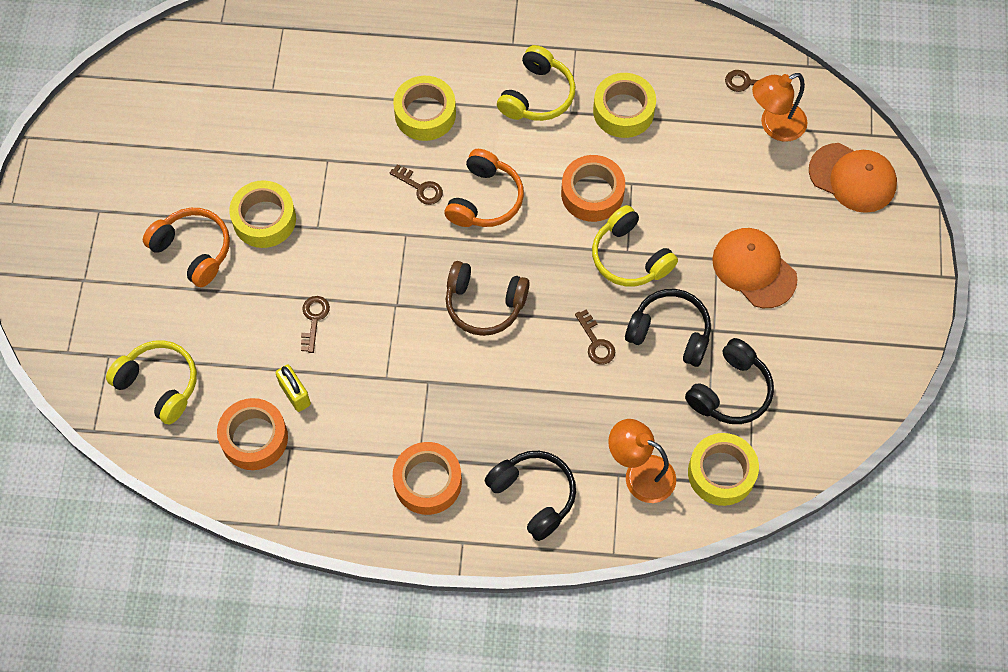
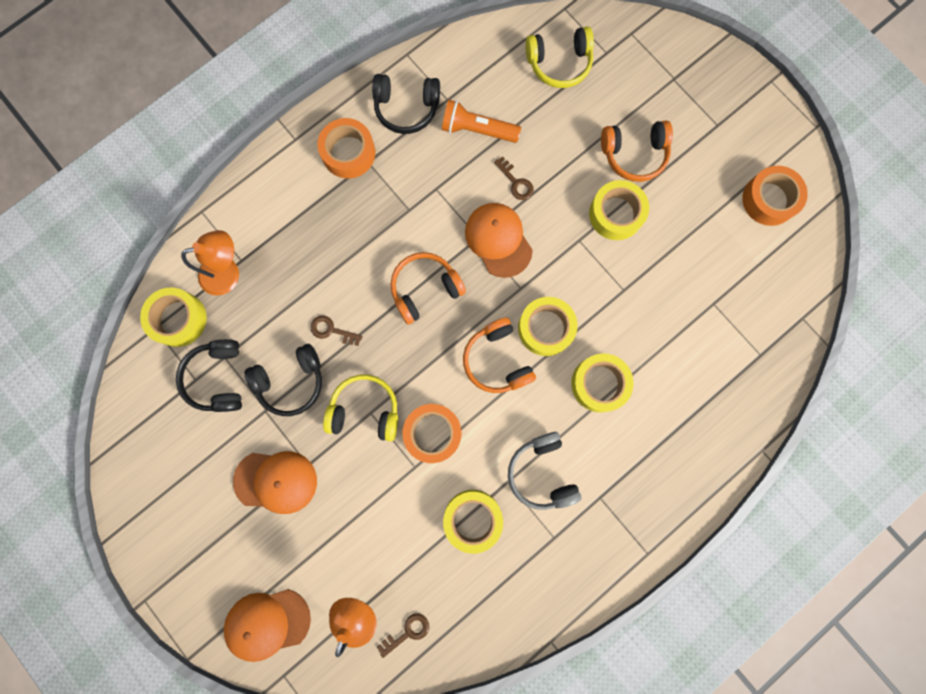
camera: 135 degrees right, 15 degrees up
orange tape [217,398,288,470] -> orange tape moved to [742,166,808,226]
yellow padlock [276,365,311,412] -> orange flashlight [442,100,521,143]
brown key [390,164,443,205] -> yellow tape [518,297,578,356]
brown headphones [446,261,530,336] -> orange headphones [390,252,466,324]
black headphones [484,451,576,541] -> black headphones moved to [372,74,440,134]
yellow headphones [497,45,576,121] -> grey headphones [508,432,581,510]
none -> orange cap [465,203,533,278]

